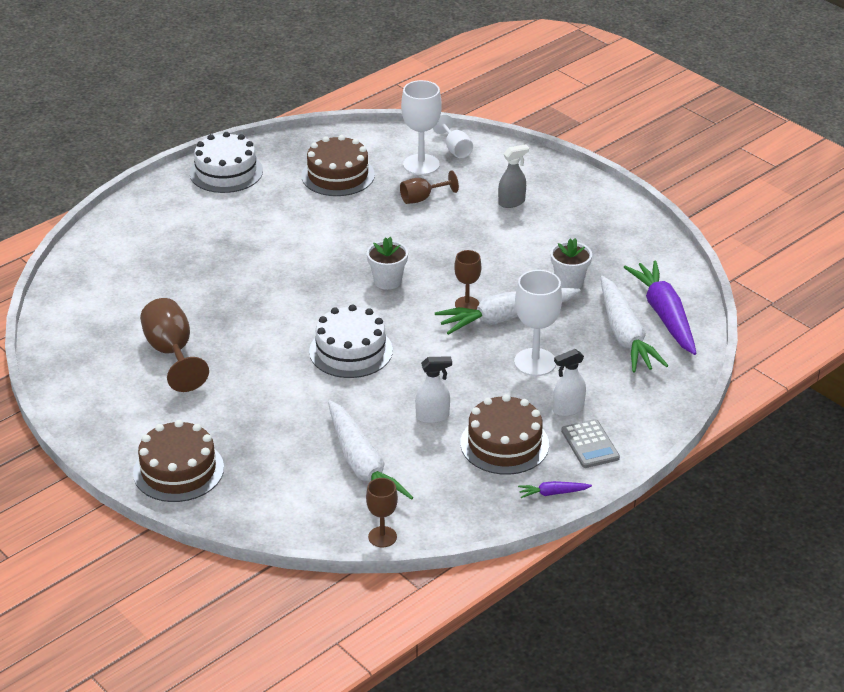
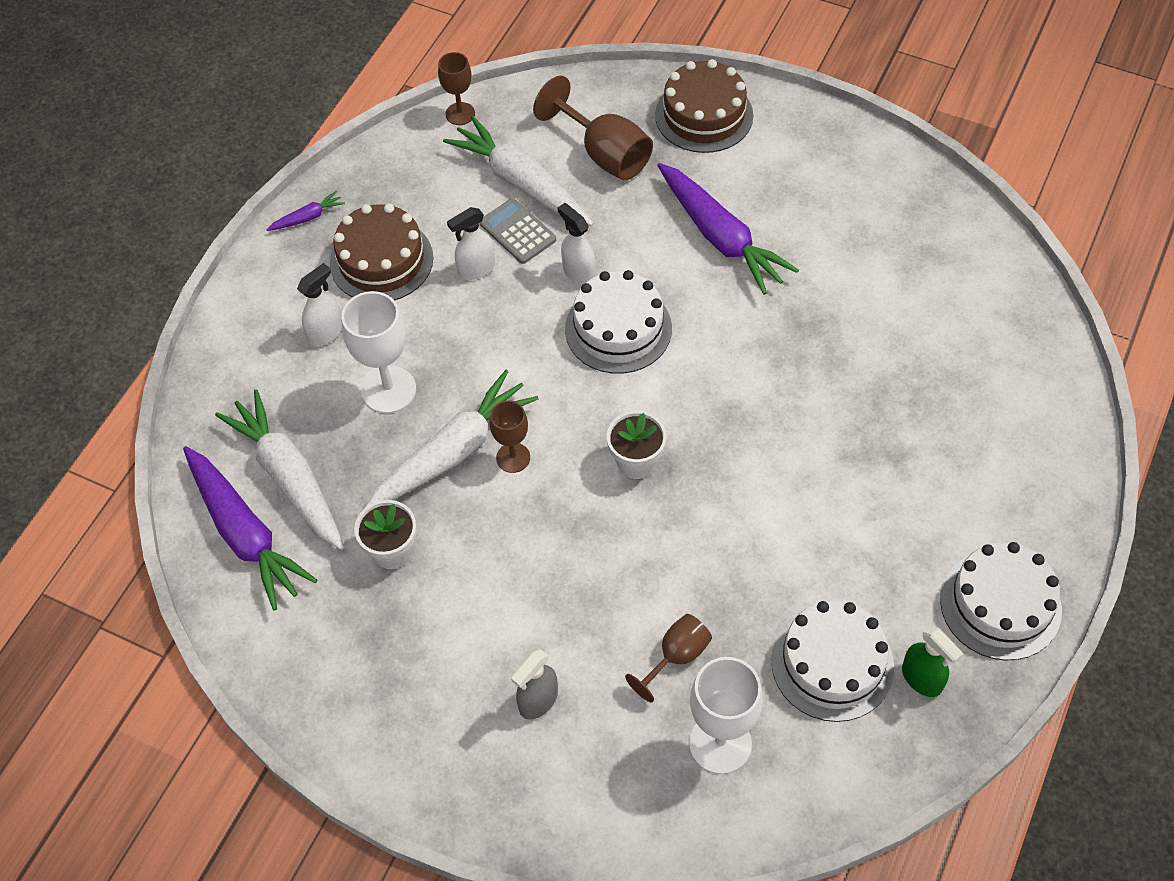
camera: 160 degrees right, 20 degrees up
brown goblet [140,298,209,392] -> brown goblet moved to [533,76,653,180]
brown cake [301,135,375,196] -> white cake [771,601,894,722]
white goblet [433,114,473,158] -> none
grey calculator [561,419,620,468] -> grey calculator moved to [480,198,556,264]
none -> white spray bottle [558,203,596,285]
none -> purple carrot [657,163,799,295]
none -> green spray bottle [902,625,964,697]

